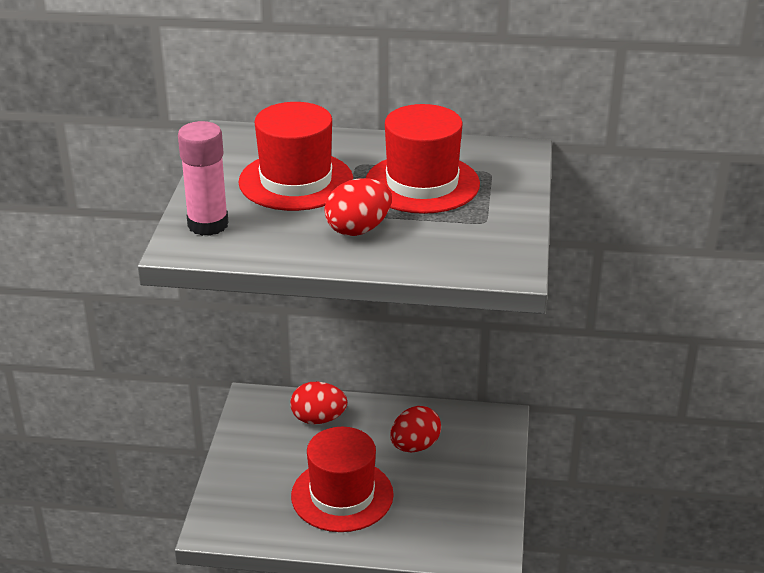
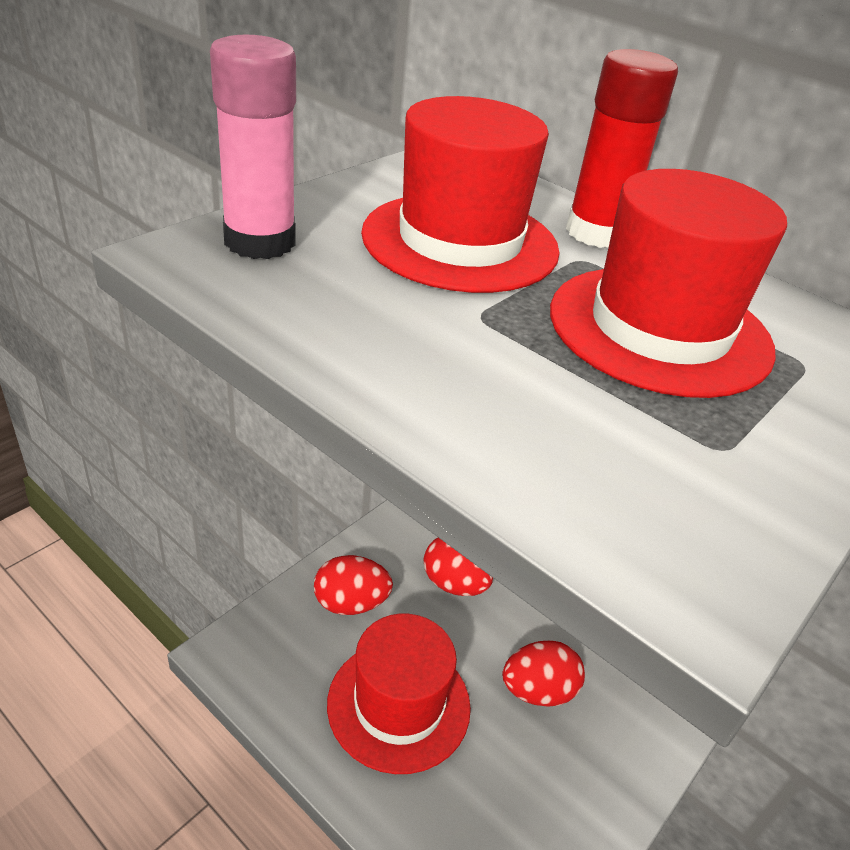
camera: 30 degrees right, 5 degrees up
red egg [324,178,392,236] -> red egg moved to [314,555,393,615]
none -> red glue stick [566,49,678,248]

